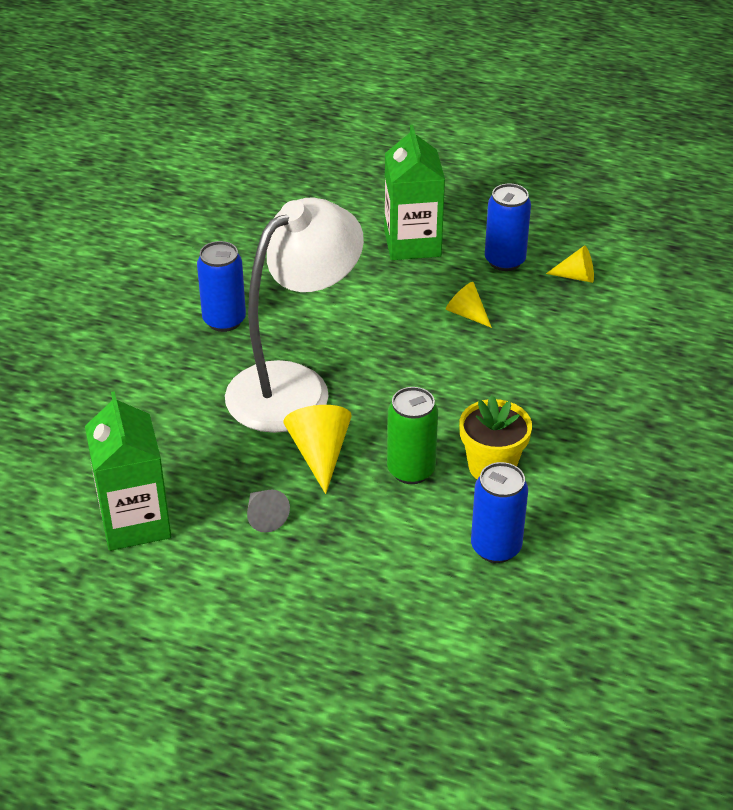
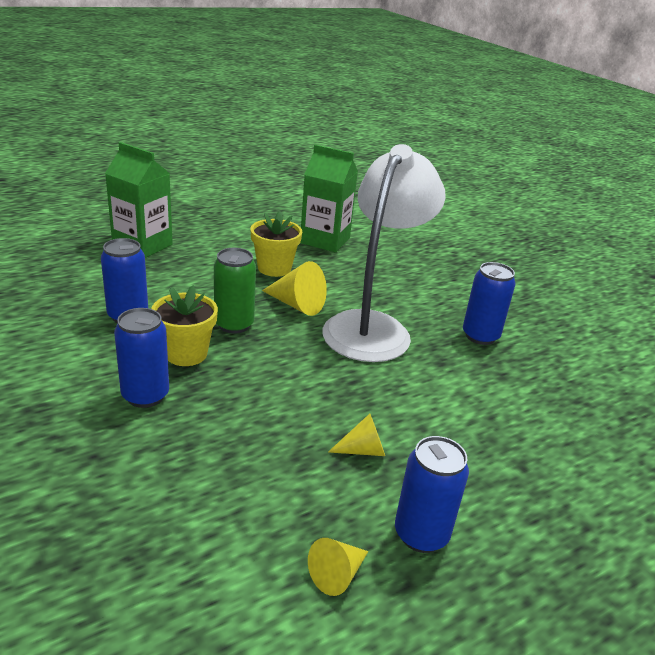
camera: 125 degrees right, 10 degrees down
white lamp [225,197,364,433] -> white lamp turned 150 degrees counterclockwise [322,144,445,362]
grey cone [247,490,290,533] -> yellow flower pot [250,211,302,277]
green carton [384,125,445,260] -> green carton moved to [105,142,173,258]
none -> blue can [114,308,169,408]

